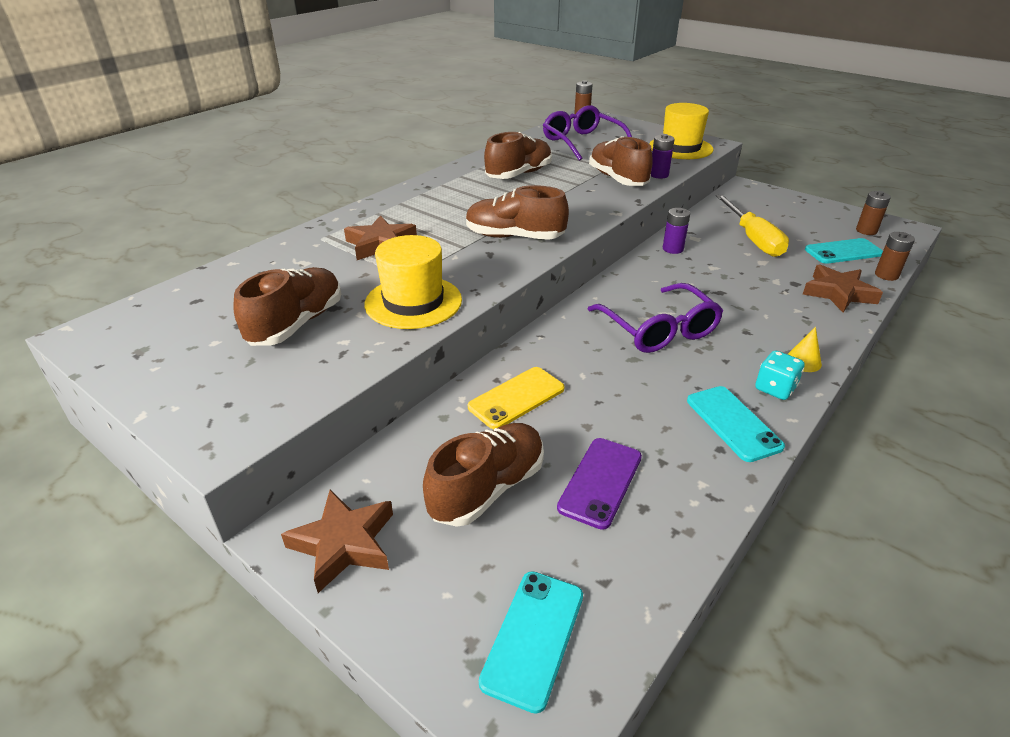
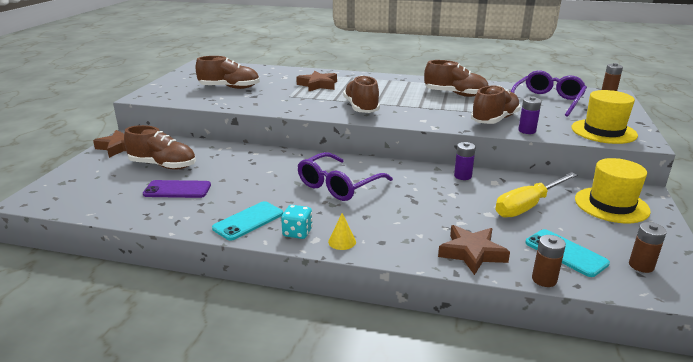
camera: 65 degrees right, 10 degrees down
yellow hat [365,235,462,329] -> yellow hat moved to [575,158,651,223]
yellow phone [468,367,565,429] -> none
turquoise phone [479,571,583,714] -> none

